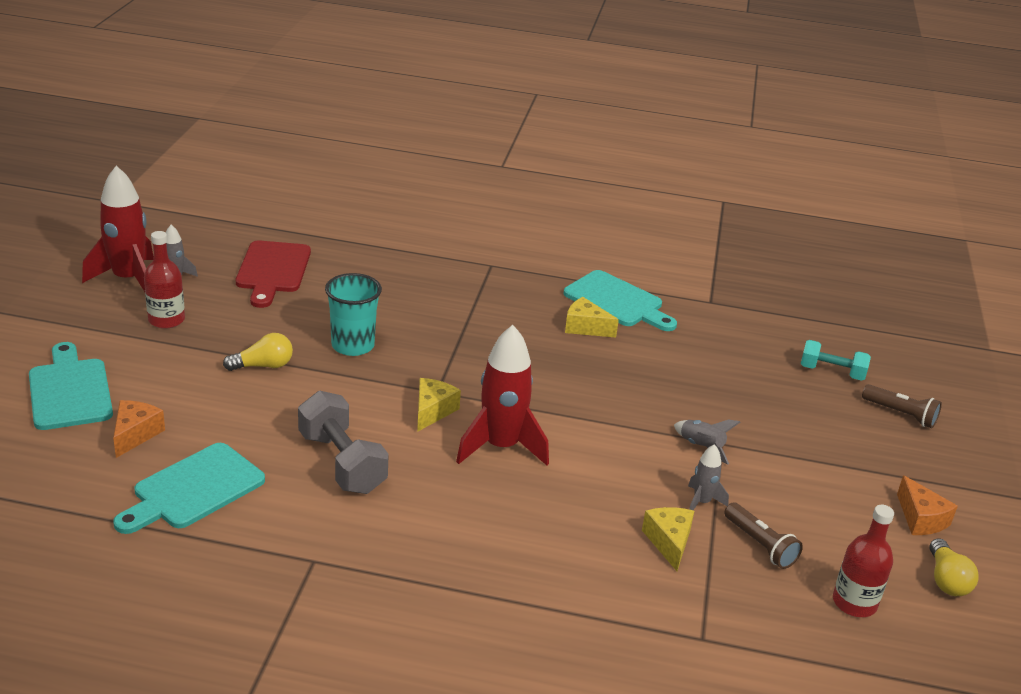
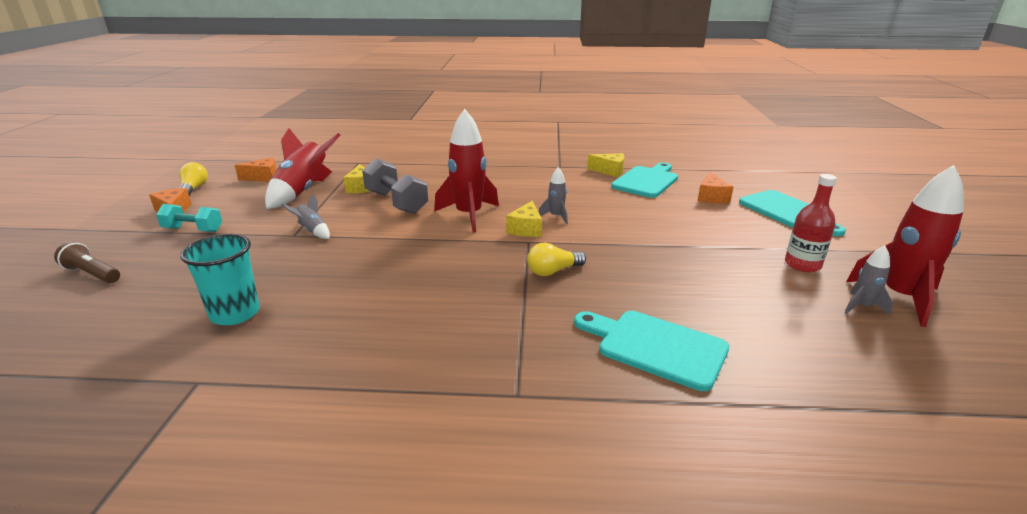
camera: 175 degrees right, 5 degrees down
yellow light bulb [223,333,293,371] -> yellow light bulb moved to [527,243,586,276]
red cutting board [236,241,311,308] -> none
grey dumbbell [298,391,389,494] -> grey dumbbell moved to [362,158,429,214]
turquoise cup [325,273,382,356] -> turquoise cup moved to [180,234,260,325]
turquoise cutting board [563,270,677,331] -> turquoise cutting board moved to [574,311,729,391]
yellow cheese [565,297,619,337] -> yellow cheese moved to [587,153,625,177]
grey rocket [688,444,729,510] -> grey rocket moved to [539,167,568,224]
brown flashlight [724,502,803,569] -> red rocket [265,128,340,209]
turquoise dumbbell [801,340,871,381] -> turquoise dumbbell moved to [156,204,222,232]
red bottle [833,505,894,617] -> orange cheese [235,157,277,182]

